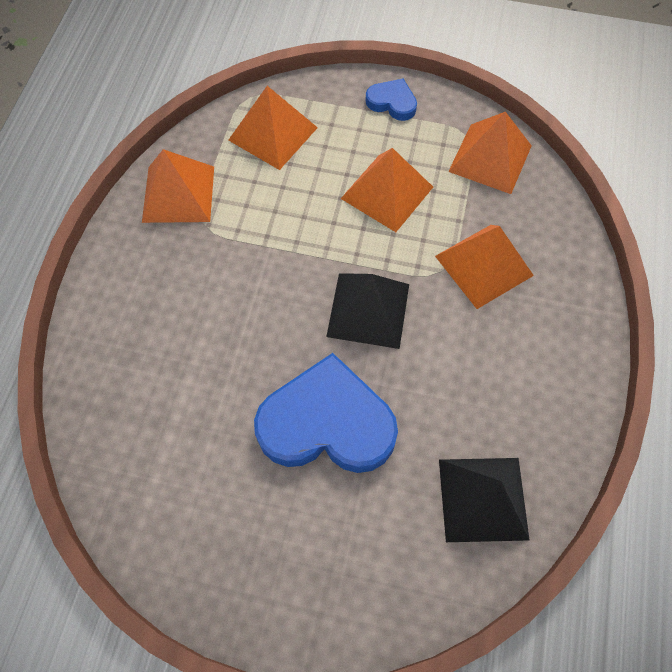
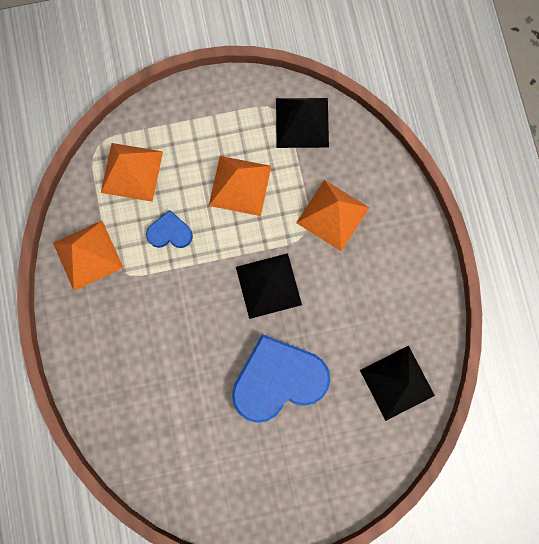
camera: 25 degrees left, 15 degrees up
blue heart [365,79,417,121] -> blue heart moved to [146,210,193,248]
orange pyramid [448,112,532,194] -> black pyramid [276,98,329,148]

